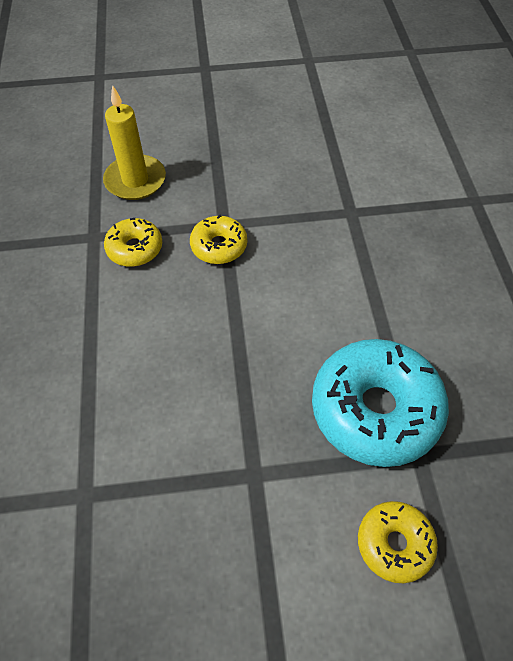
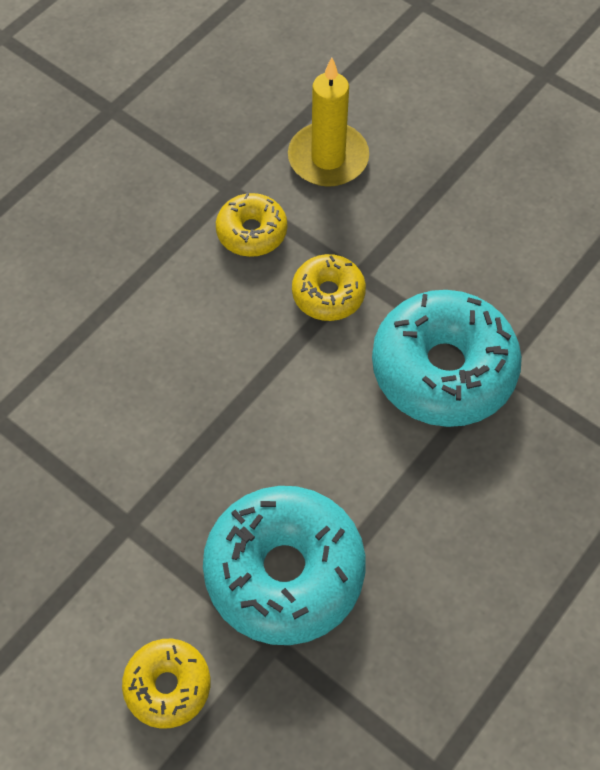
camera: 45 degrees right, 5 degrees up
none -> turquoise donut [372,290,522,427]

